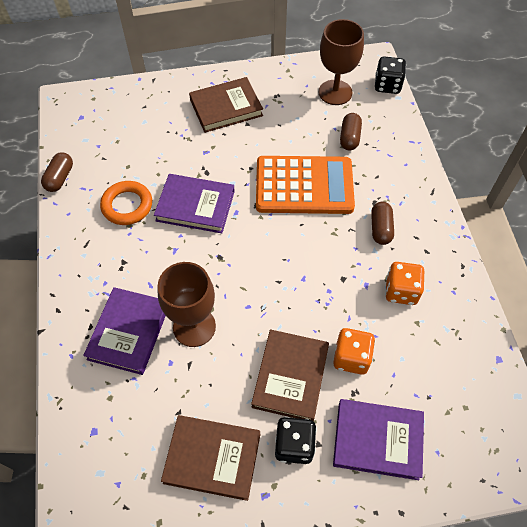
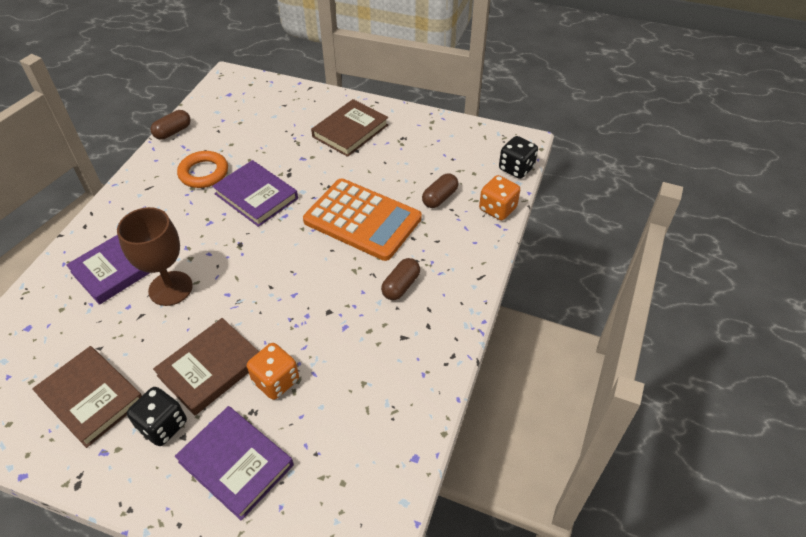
camera: 30 degrees right, 10 degrees down
brown book [189,77,263,133] -> brown book turned 60 degrees counterclockwise [311,99,388,157]
brown goblet [319,19,364,105] -> none
orange dice [385,262,424,305] -> orange dice moved to [479,175,520,220]

